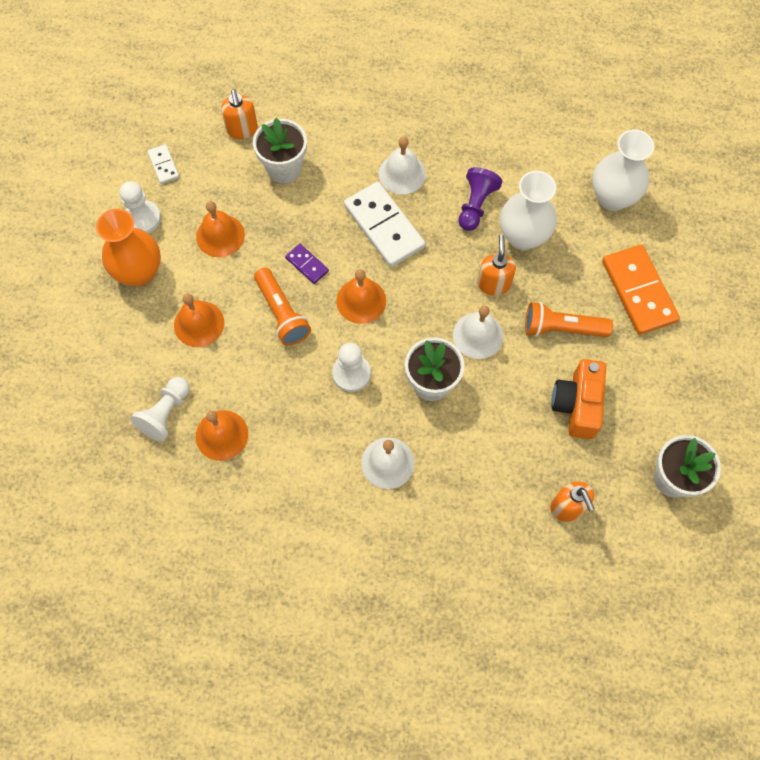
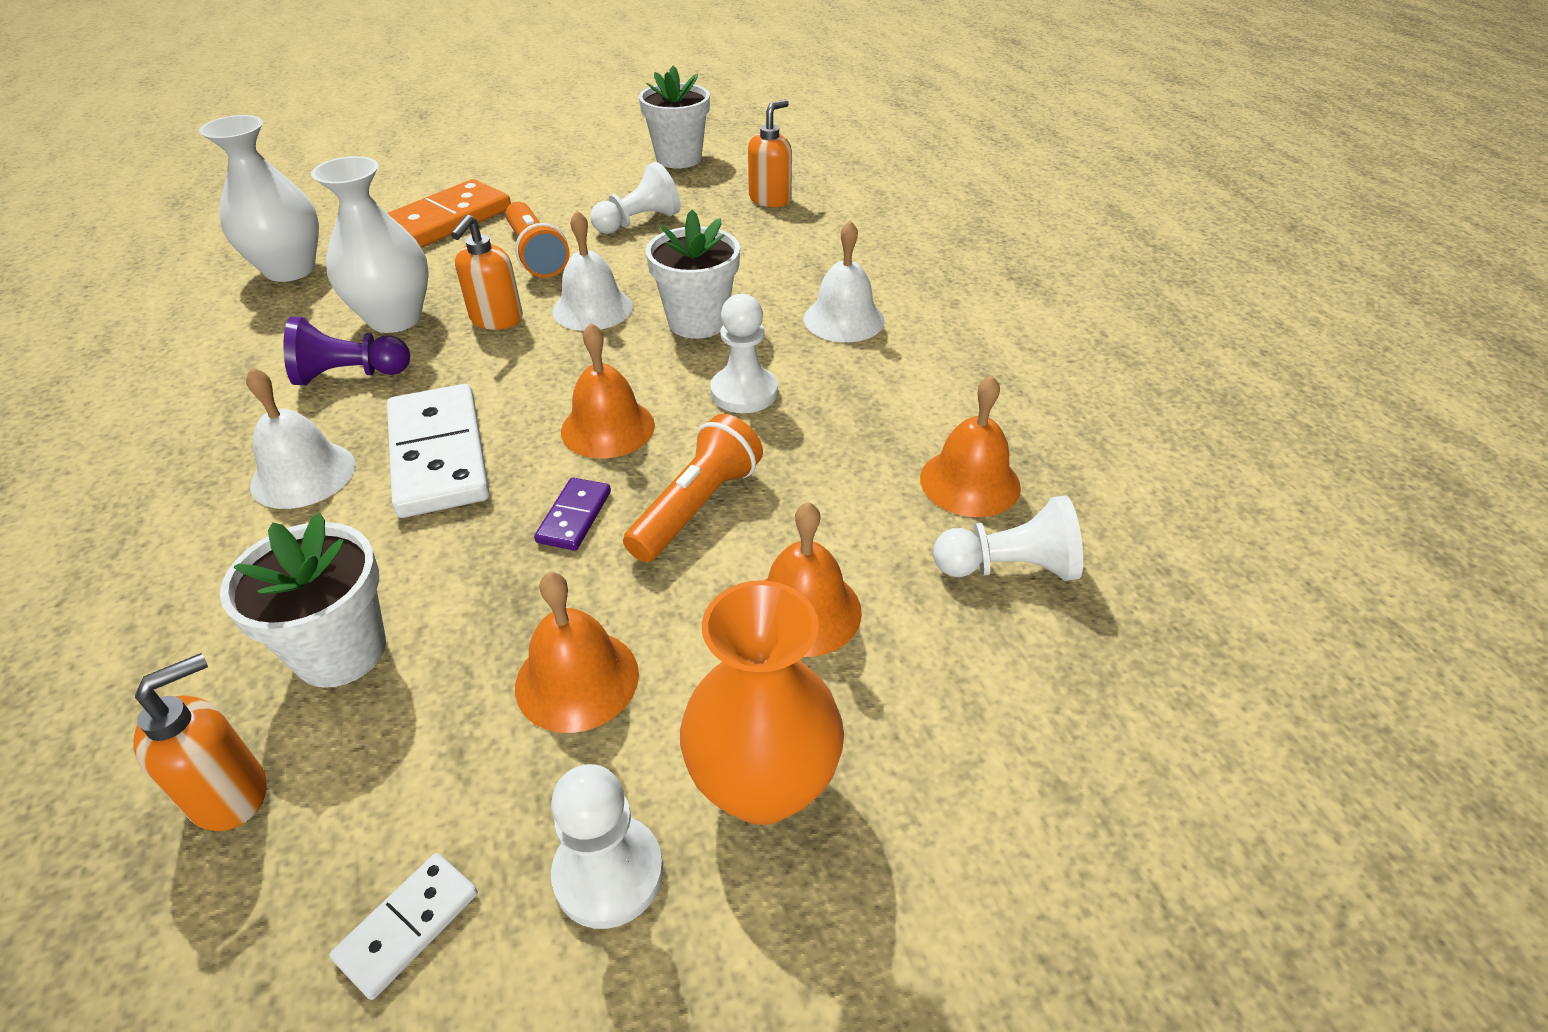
camera: 120 degrees left, 25 degrees down
white domino [344,182,425,267] -> white domino turned 45 degrees counterclockwise [387,384,490,518]
orange soap dispenser [477,235,516,296] -> orange soap dispenser turned 45 degrees counterclockwise [451,214,523,330]
orange camera [552,359,606,439] -> white pawn [591,162,681,234]

